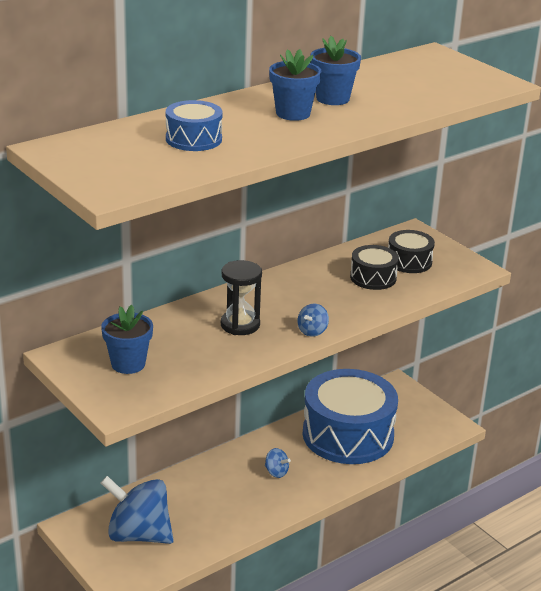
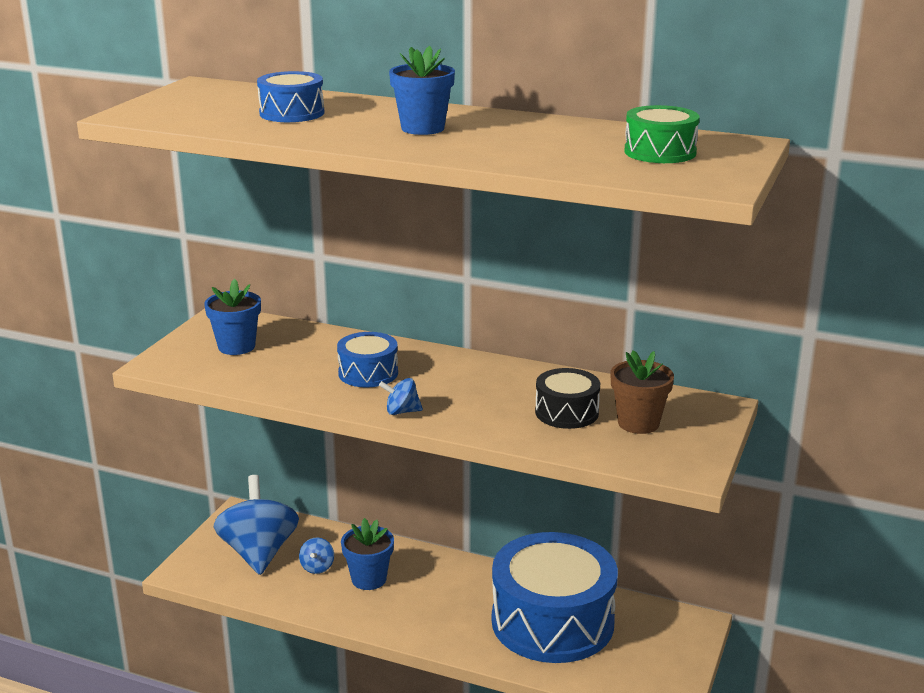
camera: 60 degrees right, 5 degrees down
black hourglass [221,260,262,335] -> blue drum [337,332,398,388]
blue spinning top [265,448,291,478] -> blue spinning top moved to [299,538,334,574]
blue flower pot [310,36,361,105] -> blue flower pot moved to [341,518,394,590]
black drum [388,230,435,273] -> brown flower pot [611,350,674,434]
none -> green drum [624,105,700,163]

